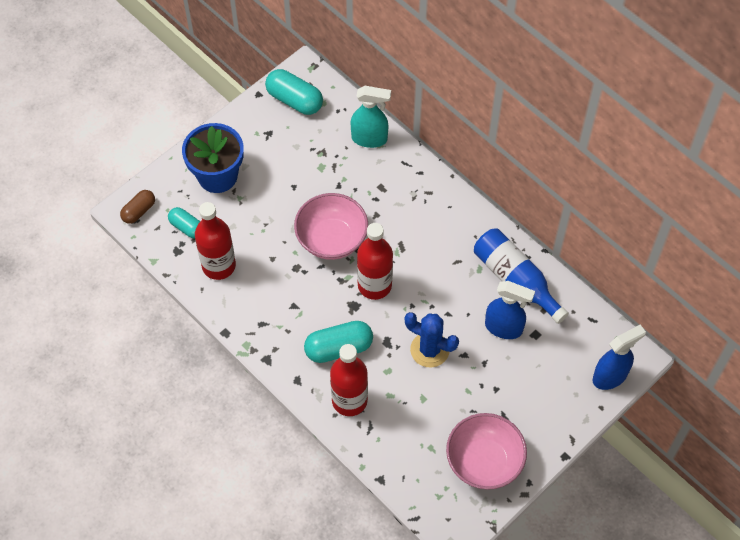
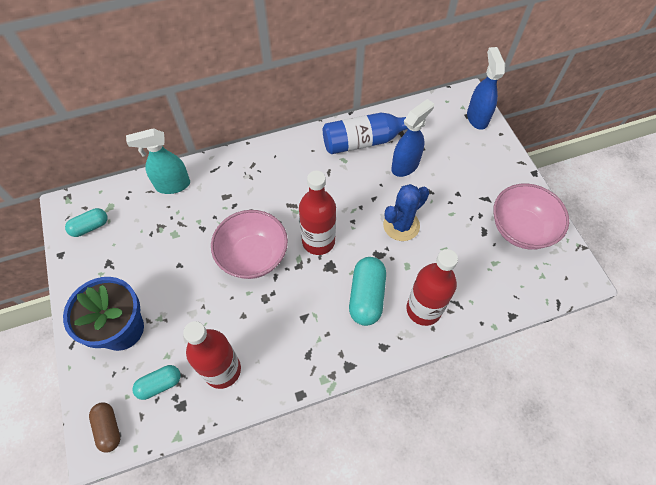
camera: 65 degrees left, 0 degrees up
turquoise capsule [265,69,323,115] -> turquoise capsule [65,208,107,237], size x0.62
turquoise spray bottle [351,86,391,148] -> turquoise spray bottle turned 135 degrees counterclockwise [126,128,190,194]

